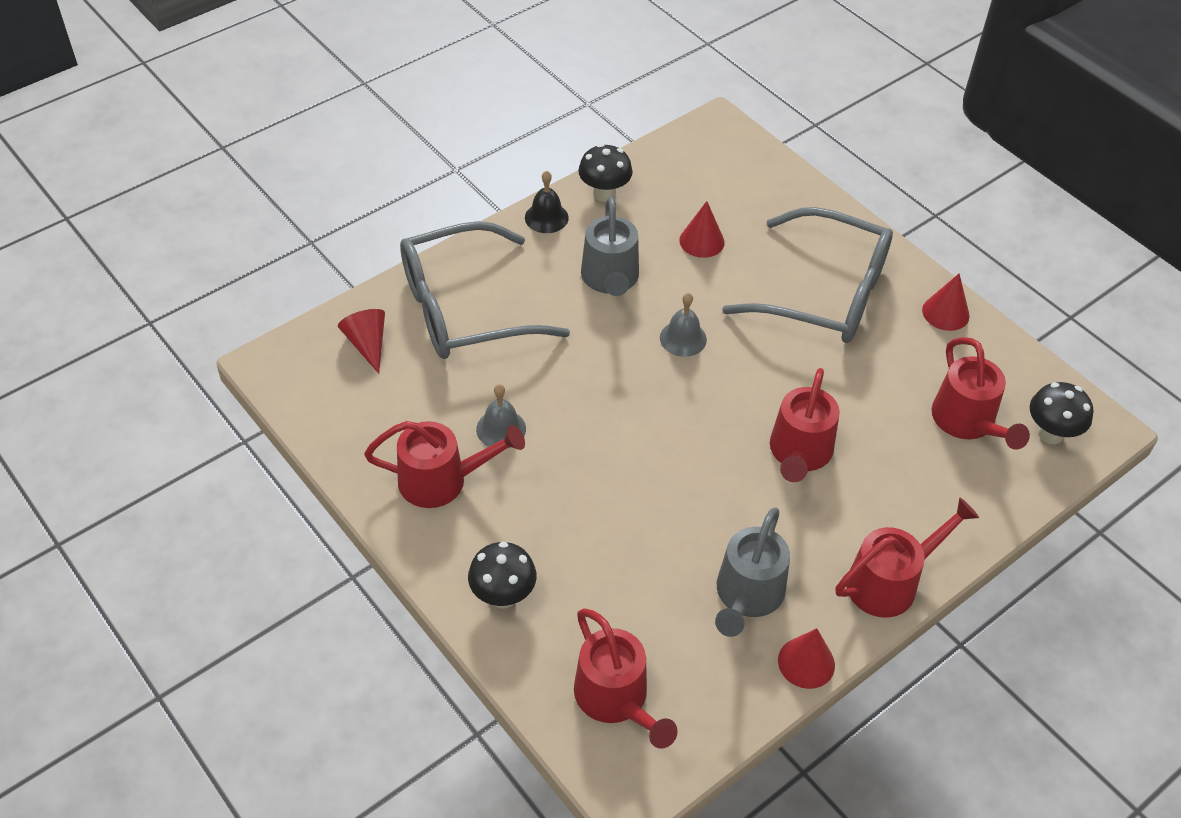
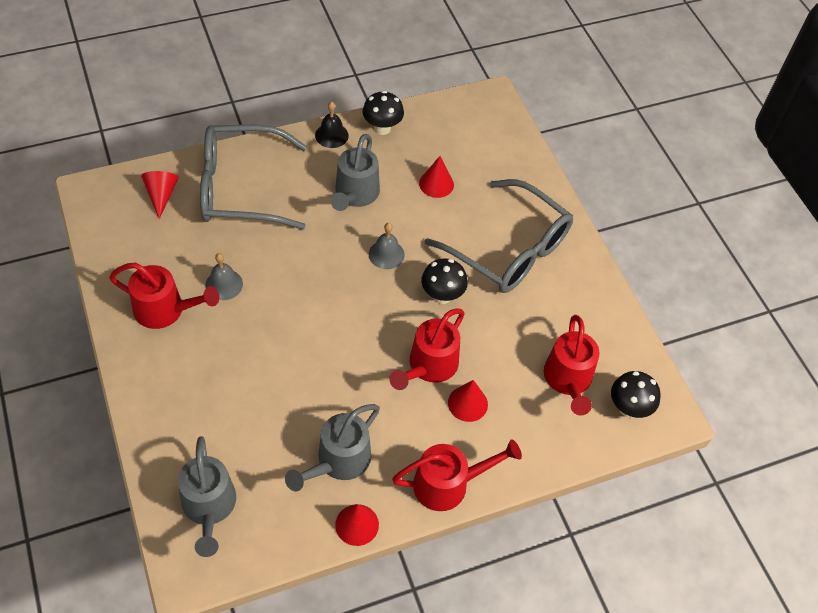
camera: 15 degrees right, 5 degrees up
black mushroom [468,542,537,608] -> black mushroom moved to [421,258,468,304]
red watering can [574,608,678,749] -> grey watering can [178,436,236,557]
red cone [922,274,970,331] -> red cone moved to [448,380,488,422]

